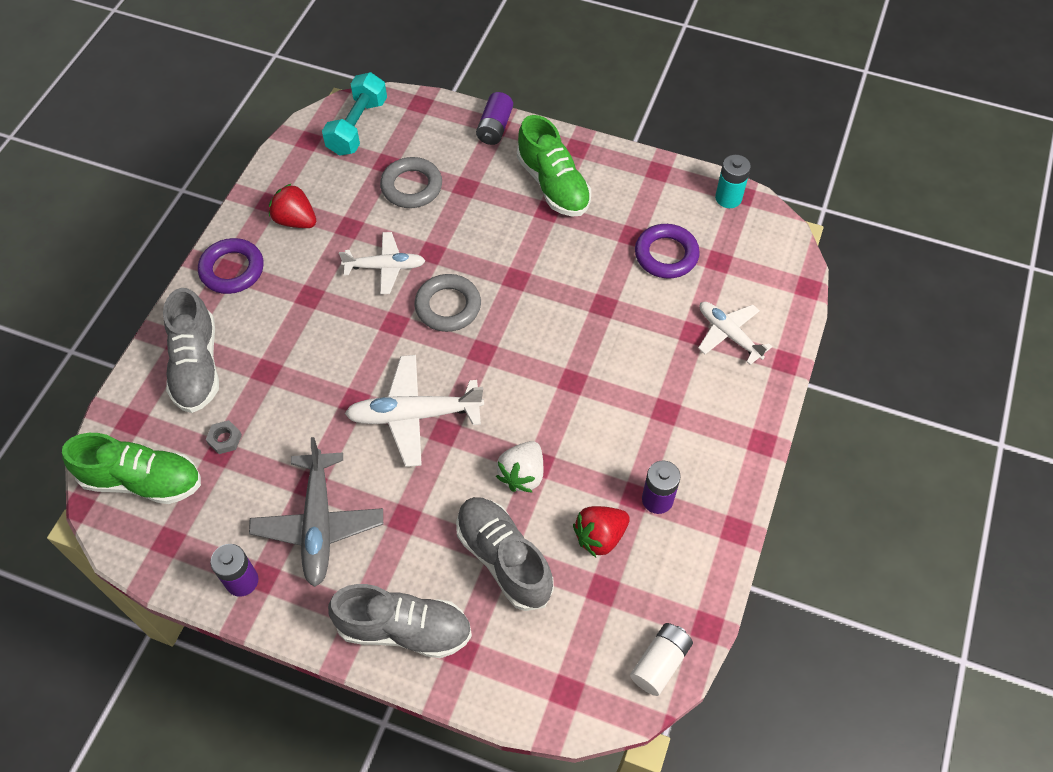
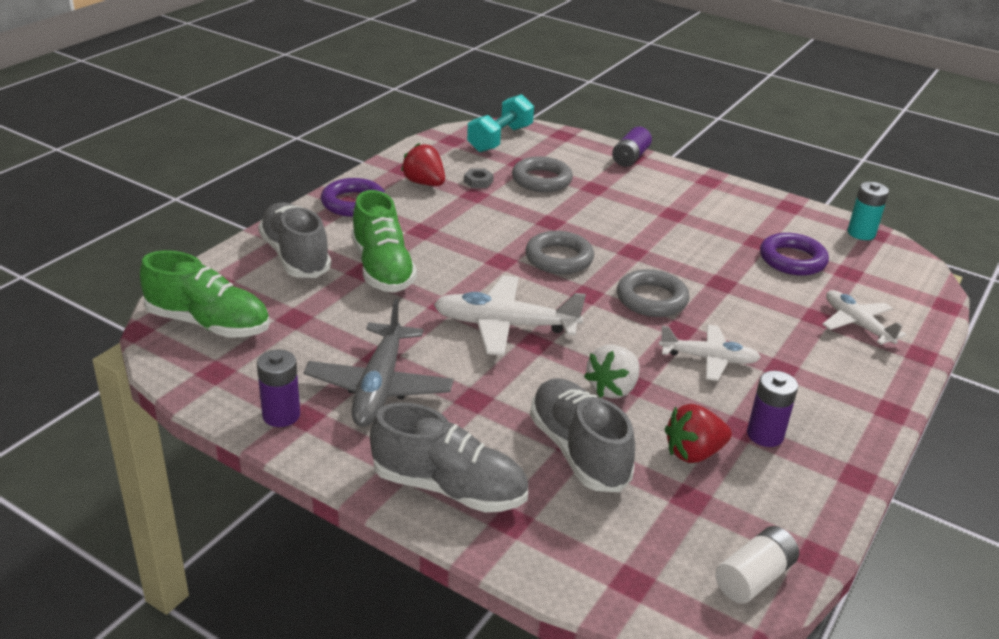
camera: 10 degrees right, 25 degrees down
grey shoe [163,288,219,413] -> grey shoe turned 150 degrees clockwise [258,202,331,278]
grey nut [206,420,242,454] -> grey nut moved to [464,168,494,188]
white plane [339,232,426,294] -> white plane moved to [659,325,761,381]
green shoe [517,115,591,216] -> green shoe moved to [351,190,417,293]
none -> grey ring [617,269,689,317]

